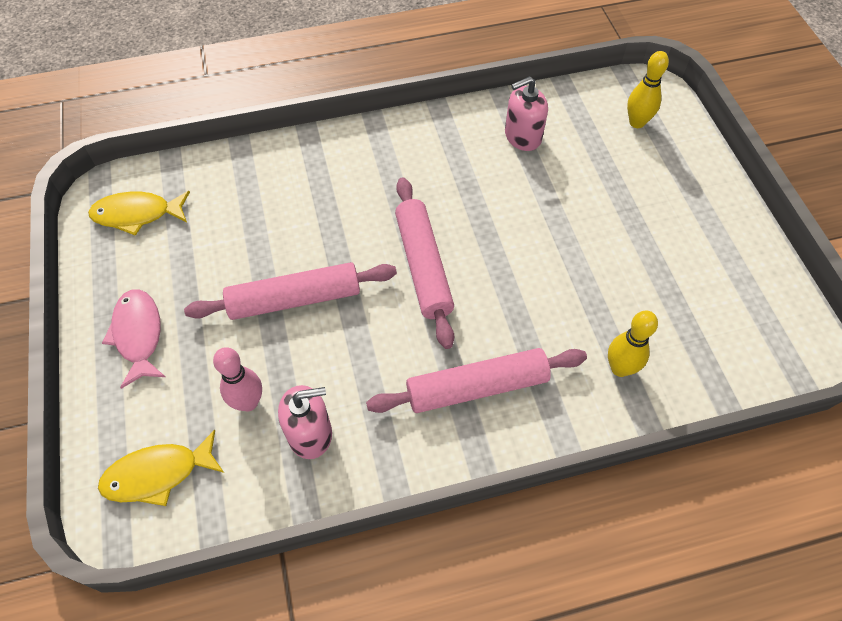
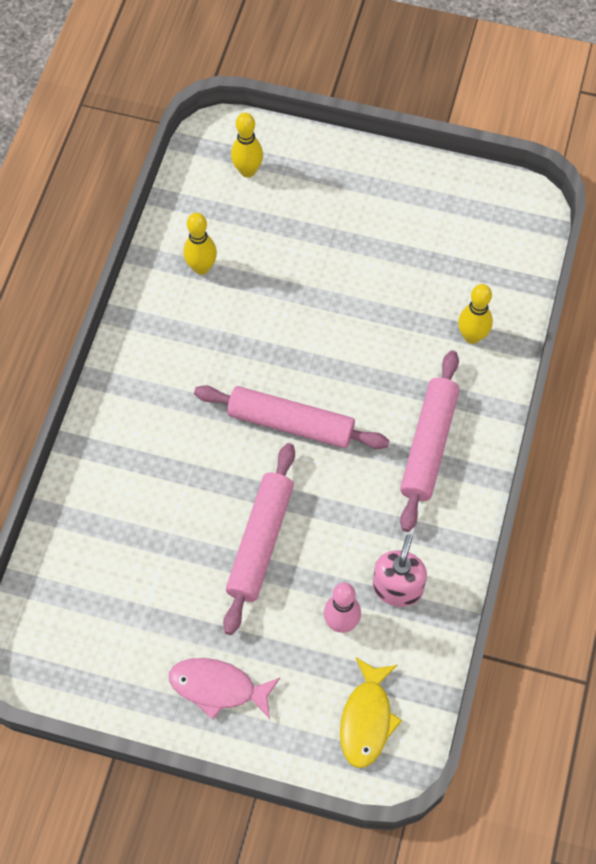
camera: 60 degrees left, 5 degrees up
yellow fish [88,191,190,236] -> none
pink soap dispenser [505,76,548,151] -> yellow bowling pin [183,213,217,275]

